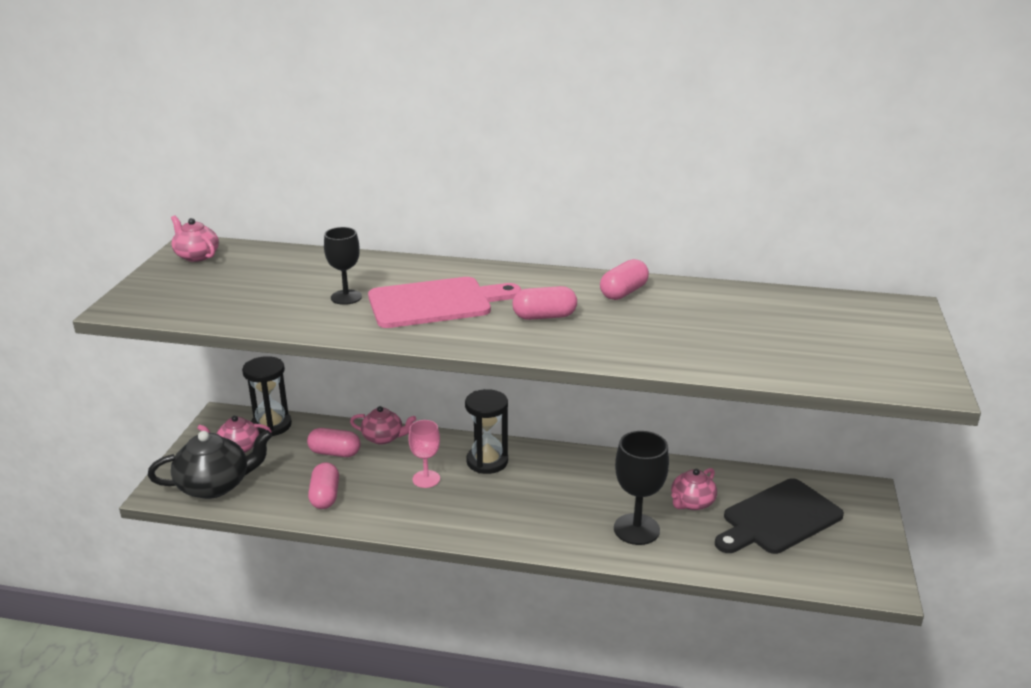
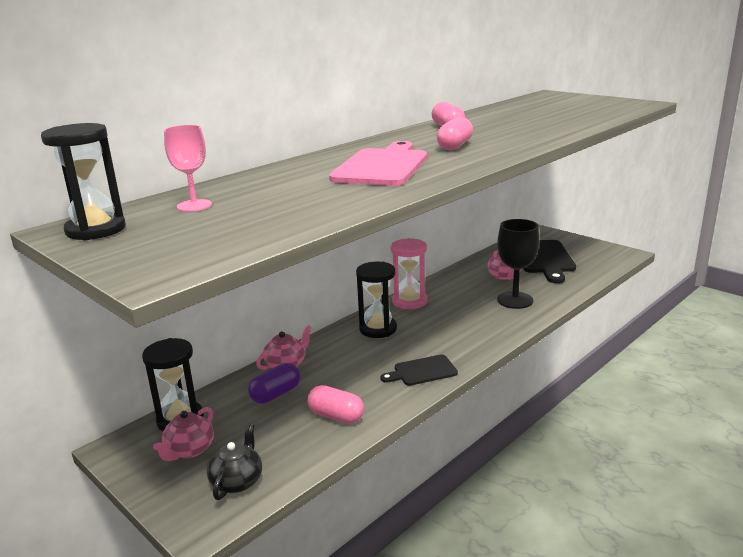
camera: 55 degrees left, 5 degrees down
black teapot [148,430,272,499] -> black teapot [207,423,262,500], size x0.61
pink teapot [171,215,219,262] -> black hourglass [41,123,126,241]
pink capsule [307,428,361,457] -> purple capsule [248,363,300,404]
black goblet [324,227,362,305] -> none
pink goblet [408,420,440,488] -> pink goblet moved to [164,125,212,212]
none -> black cutting board [380,354,458,386]
none -> pink hourglass [391,238,427,309]

